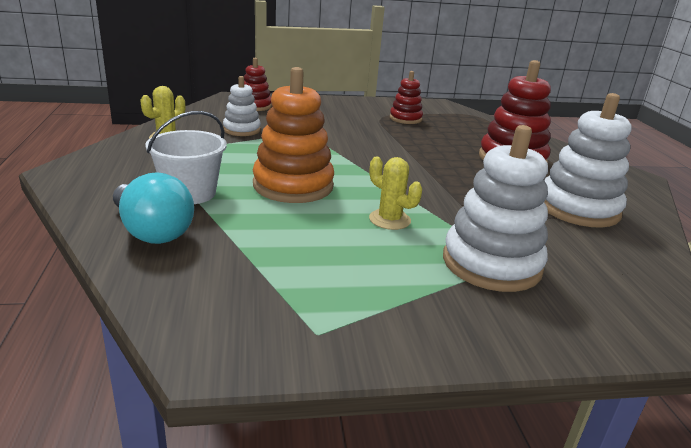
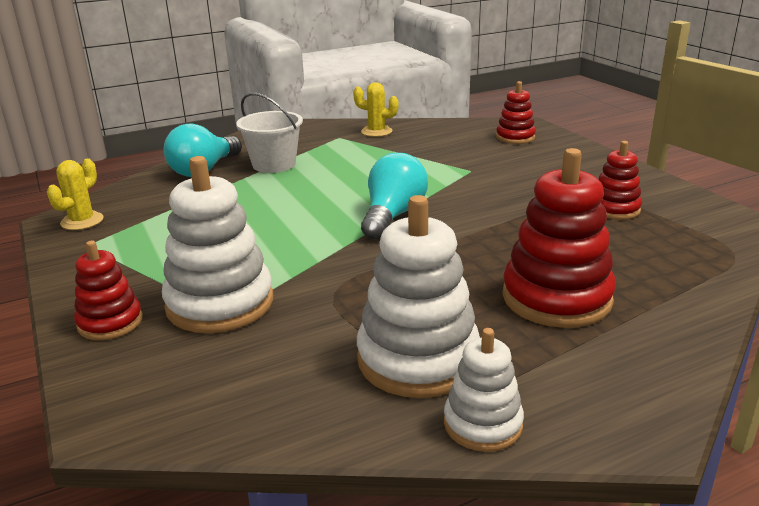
camera: 75 degrees right, 0 degrees up
white stacking toy [223,76,261,136] -> white stacking toy moved to [444,328,524,452]
orange stacking toy [253,67,334,203] -> none
yellow cactus [369,157,422,230] -> yellow cactus moved to [47,158,104,230]
none -> red stacking toy [74,240,143,340]
none -> turquoise light bulb [361,153,428,239]

